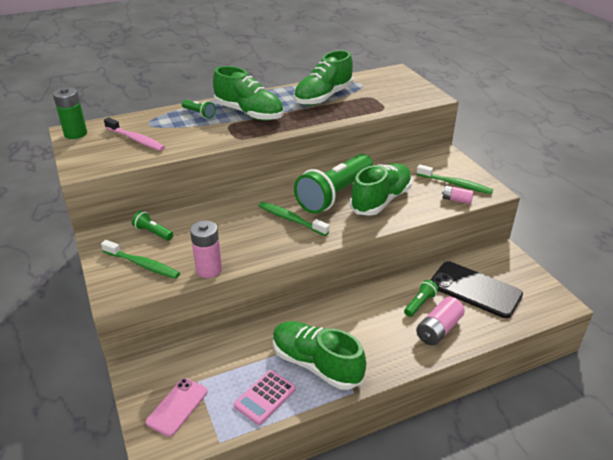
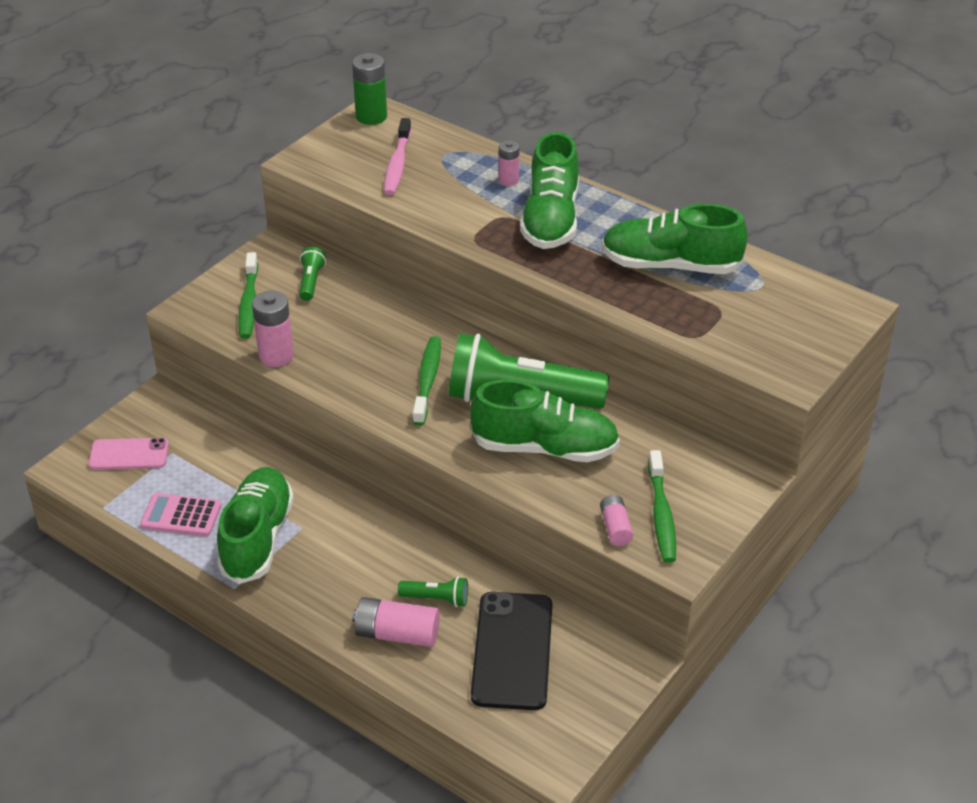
camera: 60 degrees right, 5 degrees up
green flashlight [182,99,216,118] -> pink battery [499,140,520,186]

